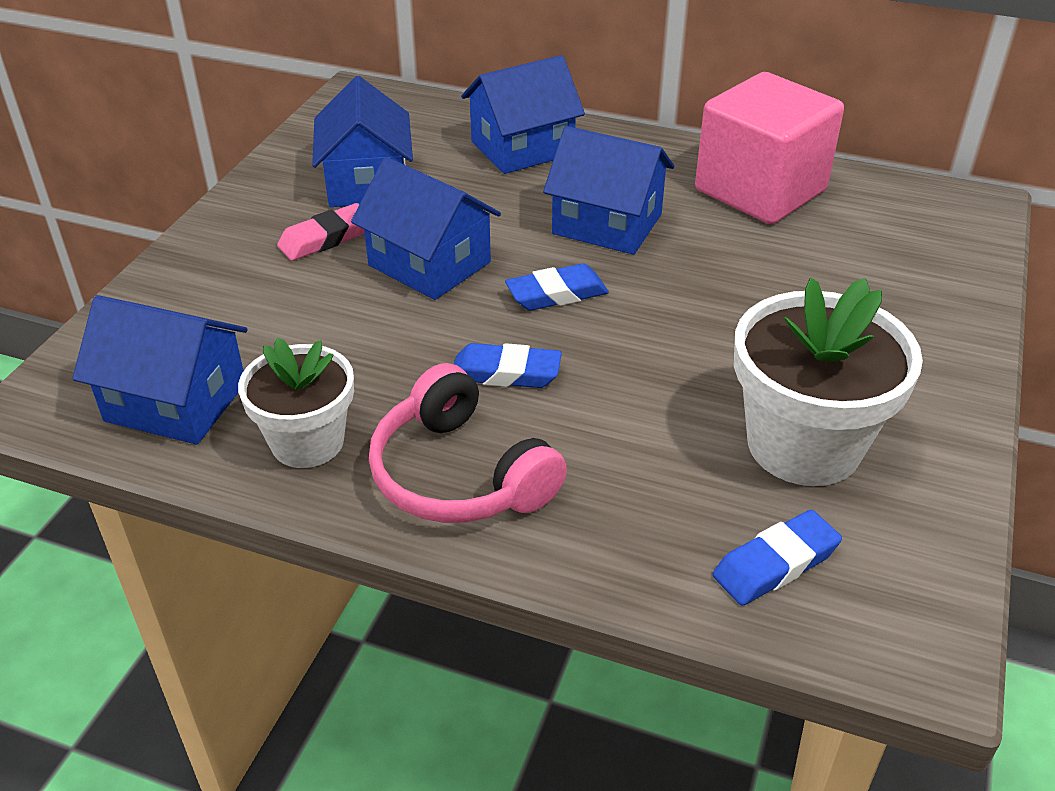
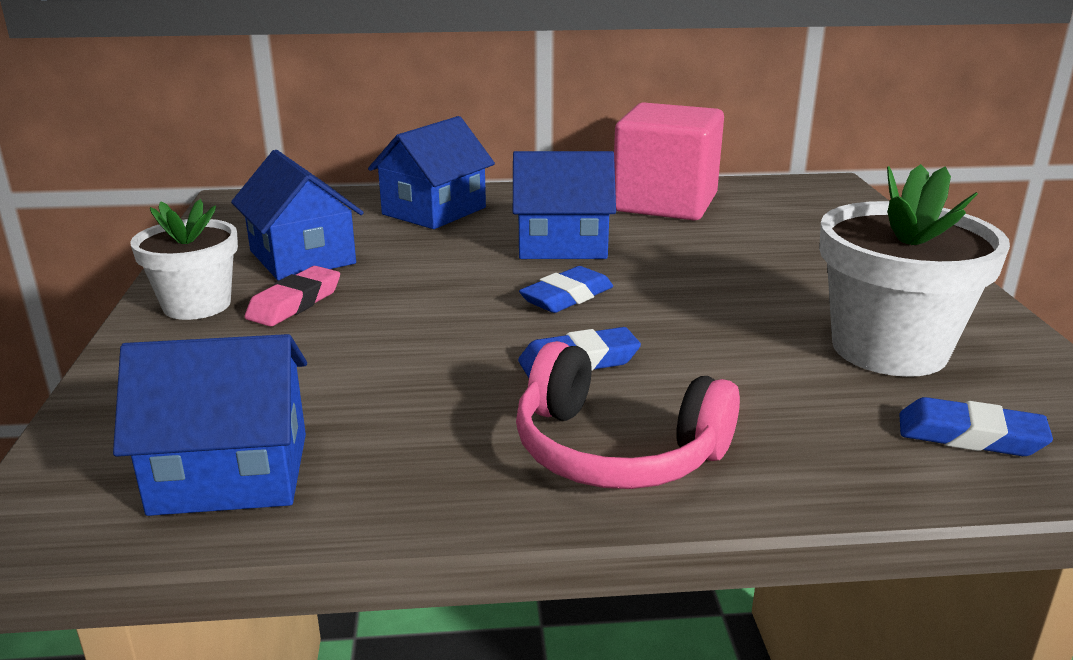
camera: 25 degrees left, 15 degrees down
white flower pot [238,337,354,468] -> white flower pot moved to [130,199,238,320]
blue house [351,157,501,300] -> none
blue eraser [713,510,842,606] -> blue eraser turned 75 degrees clockwise [899,397,1053,456]

